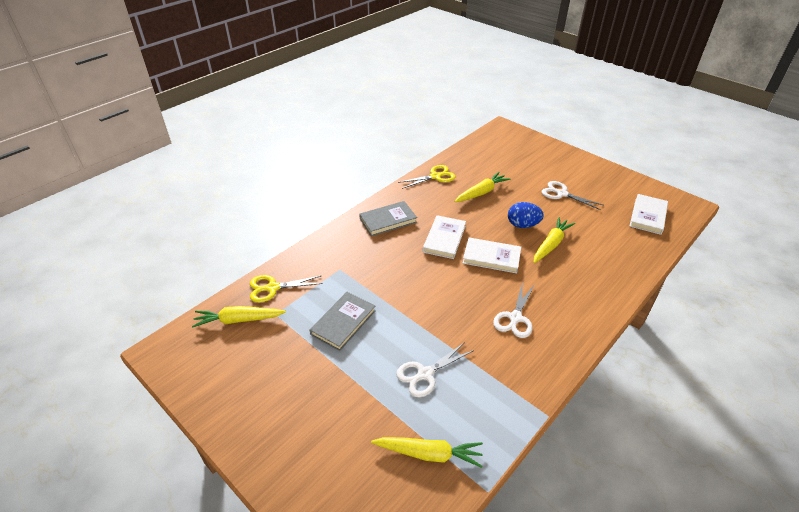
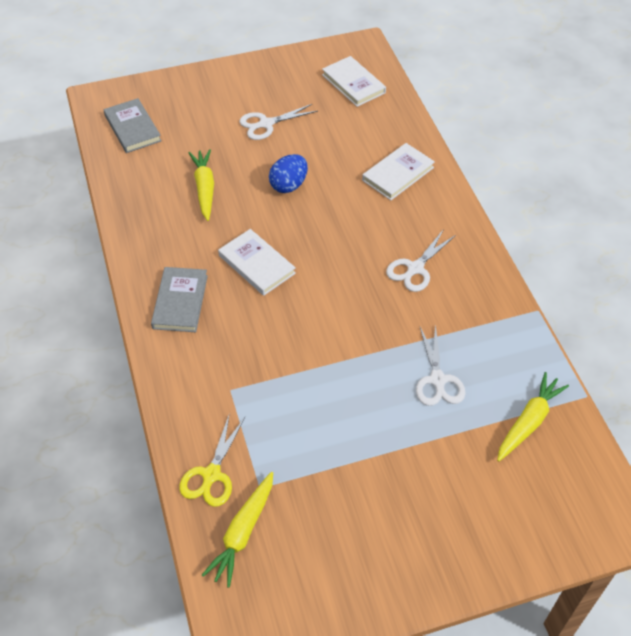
camera: 60 degrees left, 10 degrees up
grey book [310,292,376,351] -> grey book moved to [104,98,162,153]
yellow scissors [398,165,455,189] -> none
white book [463,238,521,273] -> white book moved to [362,143,435,200]
white scissors [493,282,534,338] -> white scissors turned 75 degrees clockwise [386,229,456,292]
yellow carrot [533,217,575,263] -> none

